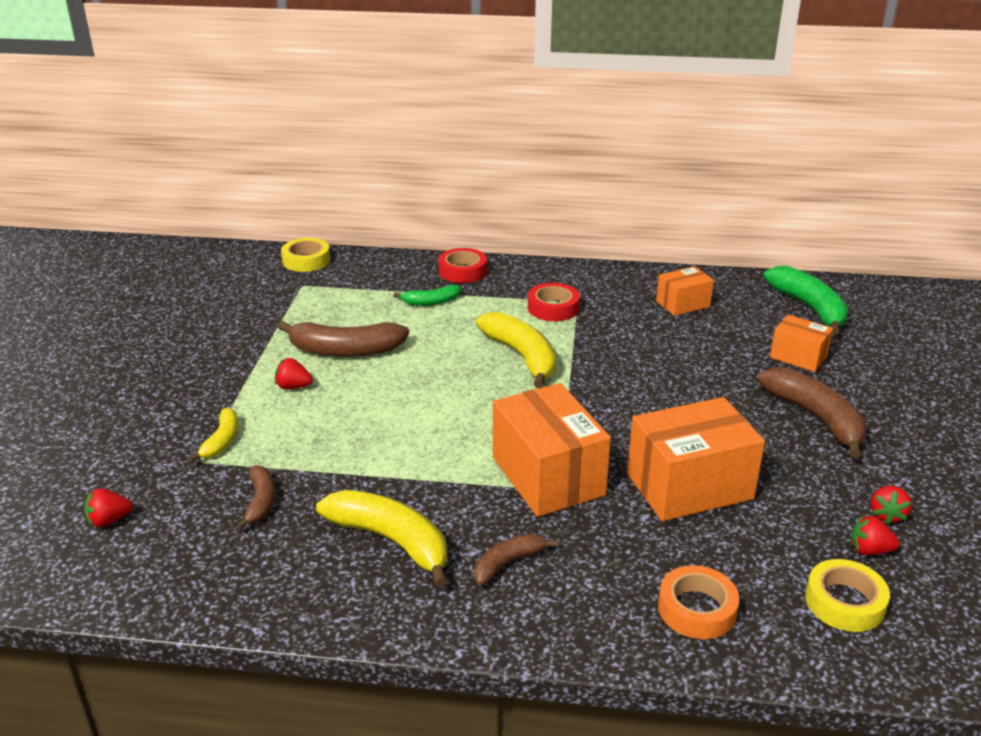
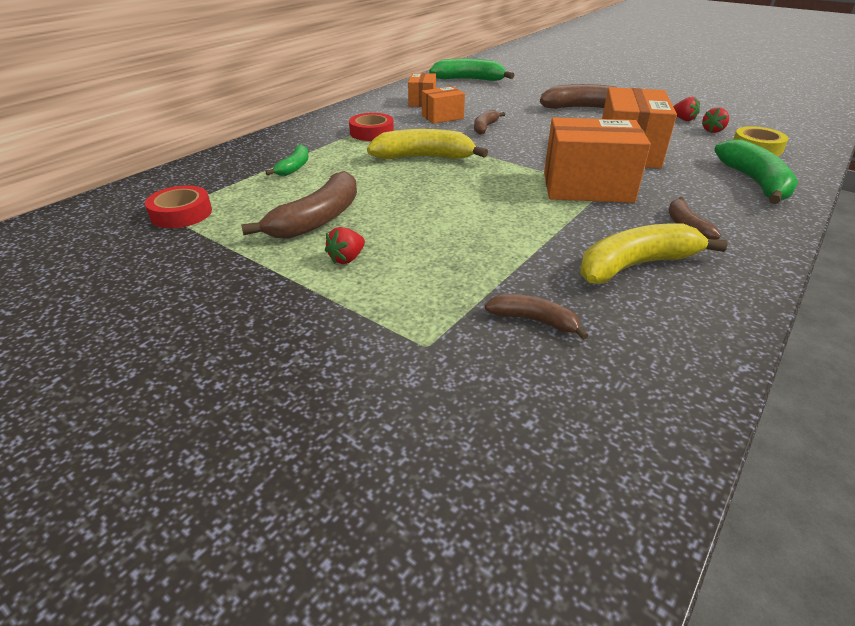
camera: 60 degrees left, 5 degrees up
red strawberry [84,488,133,527] -> none
yellow banana [189,408,238,462] -> none
yellow tape [281,238,330,272] -> none
red tape [438,248,487,283] -> red tape moved to [145,185,212,228]
orange tape [658,565,740,639] -> green banana [714,139,798,204]
orange box [770,315,833,372] -> orange box moved to [422,86,465,124]
none -> brown banana [474,110,506,135]

